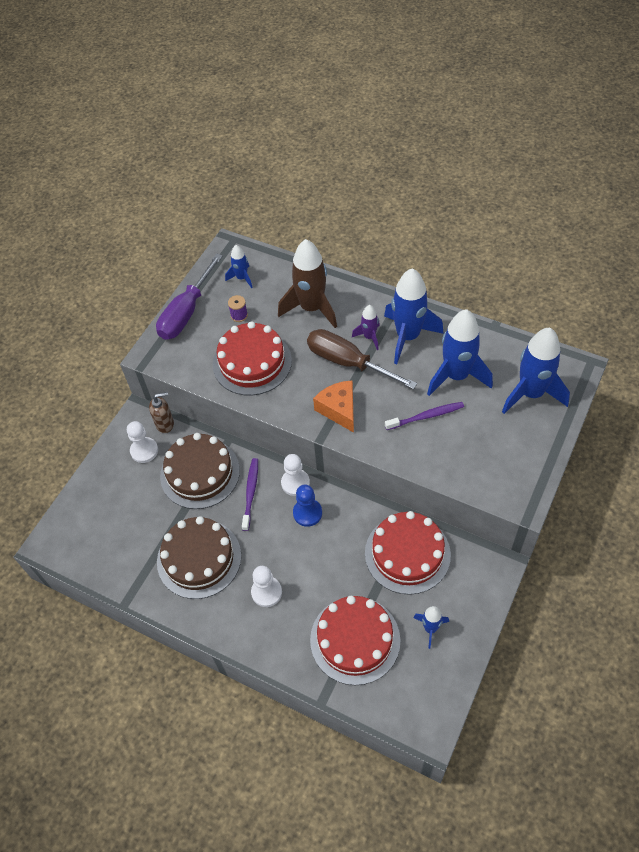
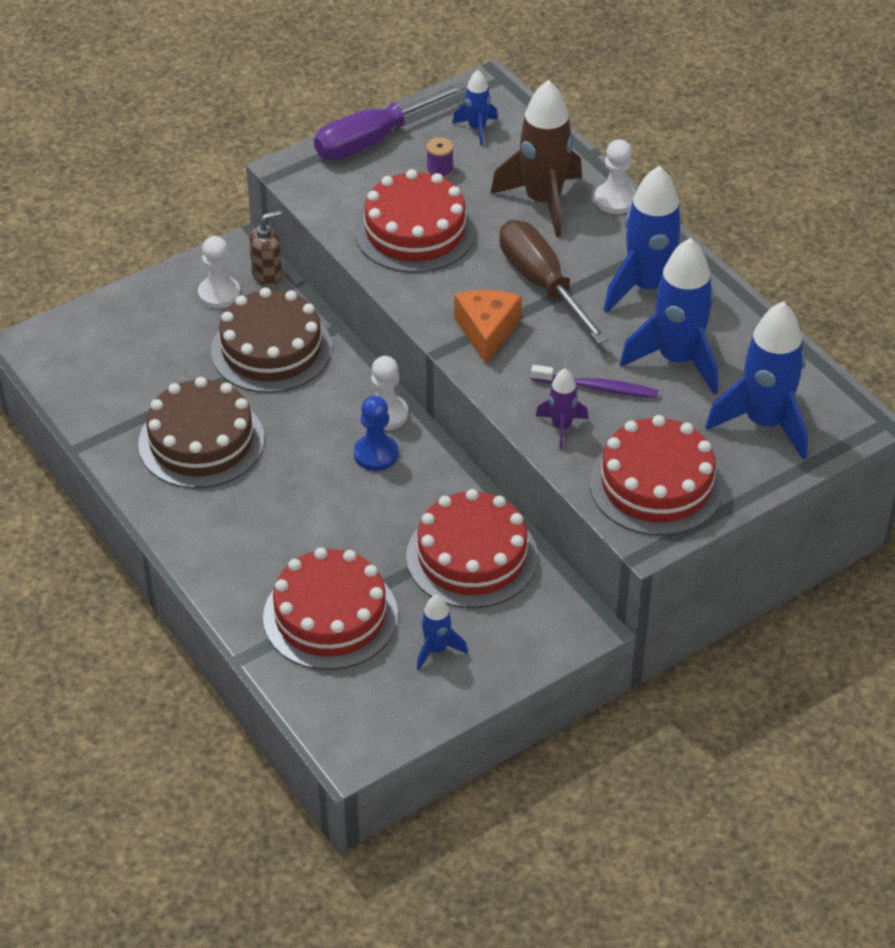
camera: 25 degrees right, 10 degrees down
brown soap dispenser [149,392,174,433] -> brown soap dispenser turned 45 degrees counterclockwise [249,210,282,286]
purple toothbrush [242,458,258,531] -> none
white pawn [251,566,282,607] -> white pawn moved to [594,139,636,214]
purple rocket [352,305,380,350] -> purple rocket moved to [536,368,588,450]
none -> red cake [589,415,724,536]

